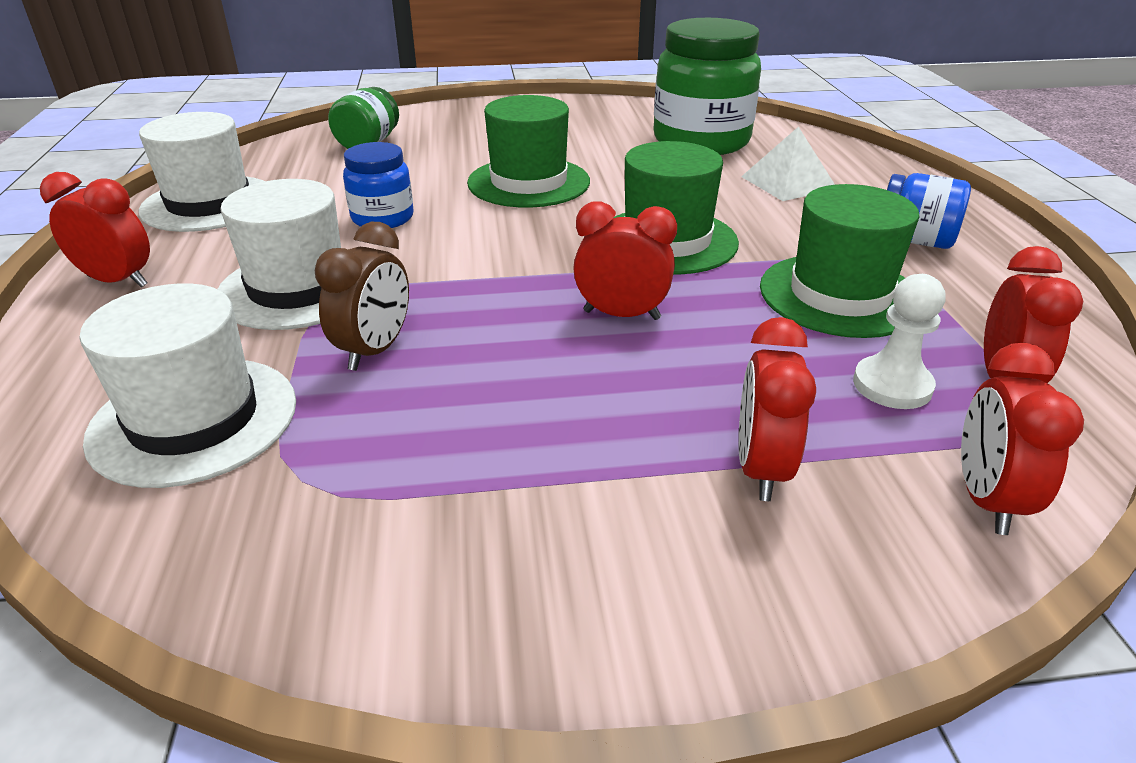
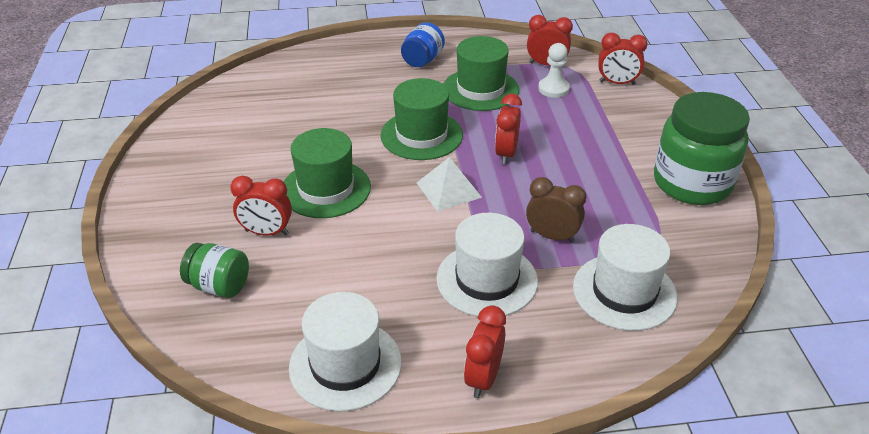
camera: 90 degrees left, 5 degrees up
blue jar [343,142,414,228] -> none
green jar [653,18,761,155] -> green jar moved to [654,92,750,205]
red clock [739,317,816,501] -> red clock moved to [230,176,292,236]
white pyramid [741,127,835,201] -> white pyramid moved to [417,157,482,212]

